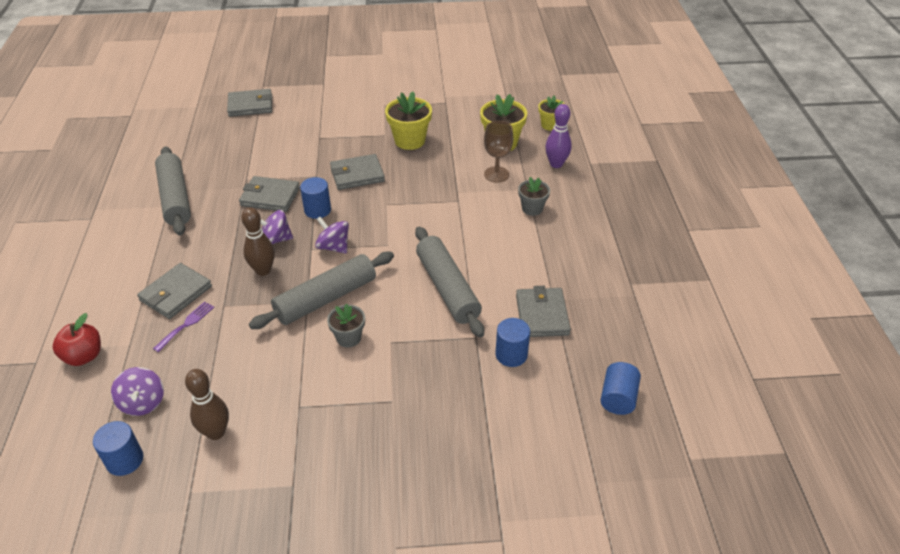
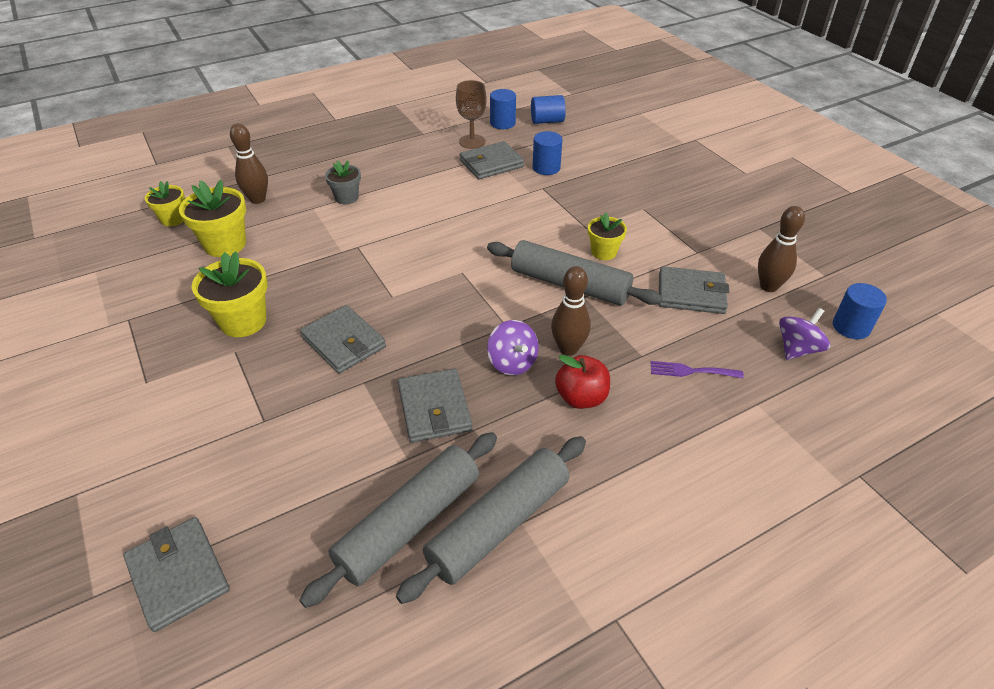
camera: 115 degrees left, 0 degrees up
red apple [52,313,101,366] -> red apple moved to [555,355,610,409]
grey wallet [137,263,212,319] -> grey wallet moved to [659,266,729,314]
blue cylinder [300,177,331,219] -> blue cylinder moved to [490,89,516,129]
purple spinning top [315,217,349,254] -> none
grey flower pot [327,304,365,347] -> yellow flower pot [588,212,627,260]
grey rolling pin [415,227,484,337] -> grey rolling pin moved to [299,432,497,608]
brown goblet [484,121,513,183] -> brown goblet moved to [456,80,487,149]
purple bowling pin [545,104,572,168] -> brown bowling pin [230,124,268,204]

